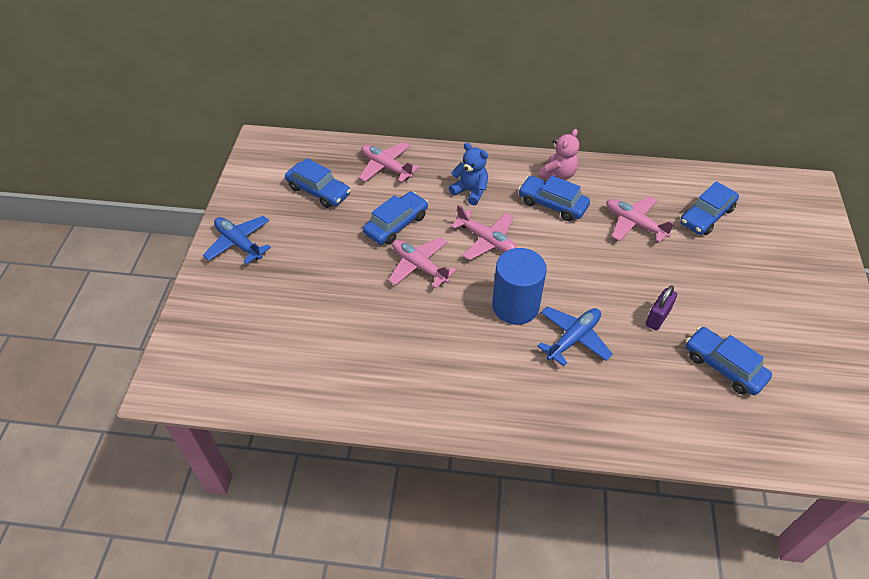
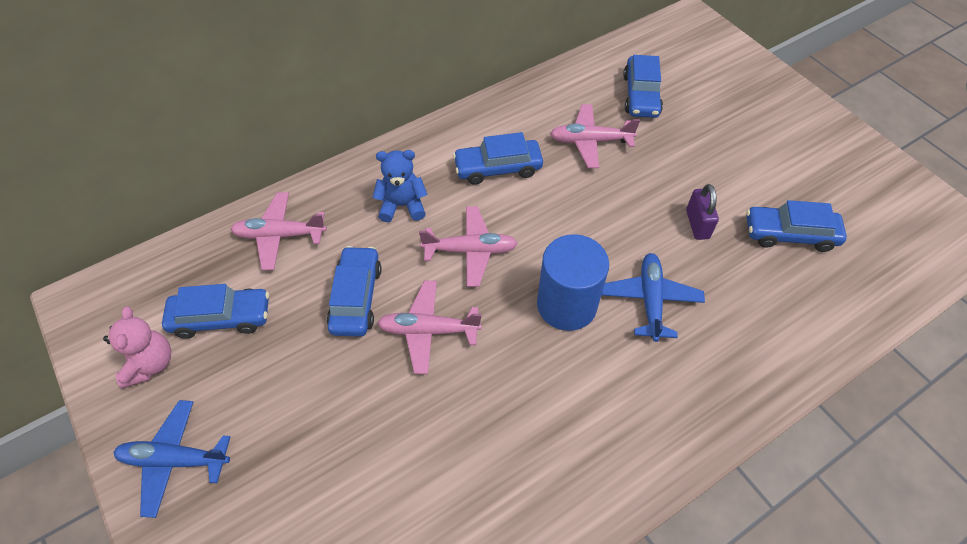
camera: 40 degrees left, 5 degrees up
pink teddy bear [539,129,579,180] -> pink teddy bear moved to [103,307,171,389]

